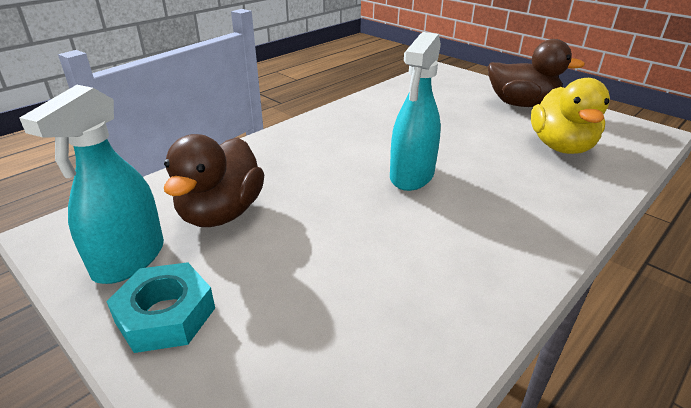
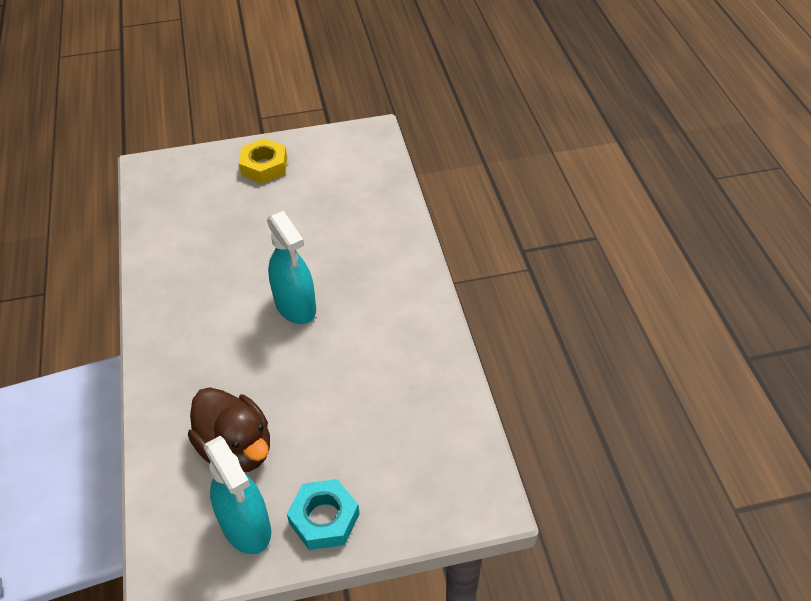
camera: 55 degrees left, 15 degrees up
brown duck [488,39,585,107] -> yellow nut [239,138,287,184]
yellow duck [531,78,610,154] -> none

